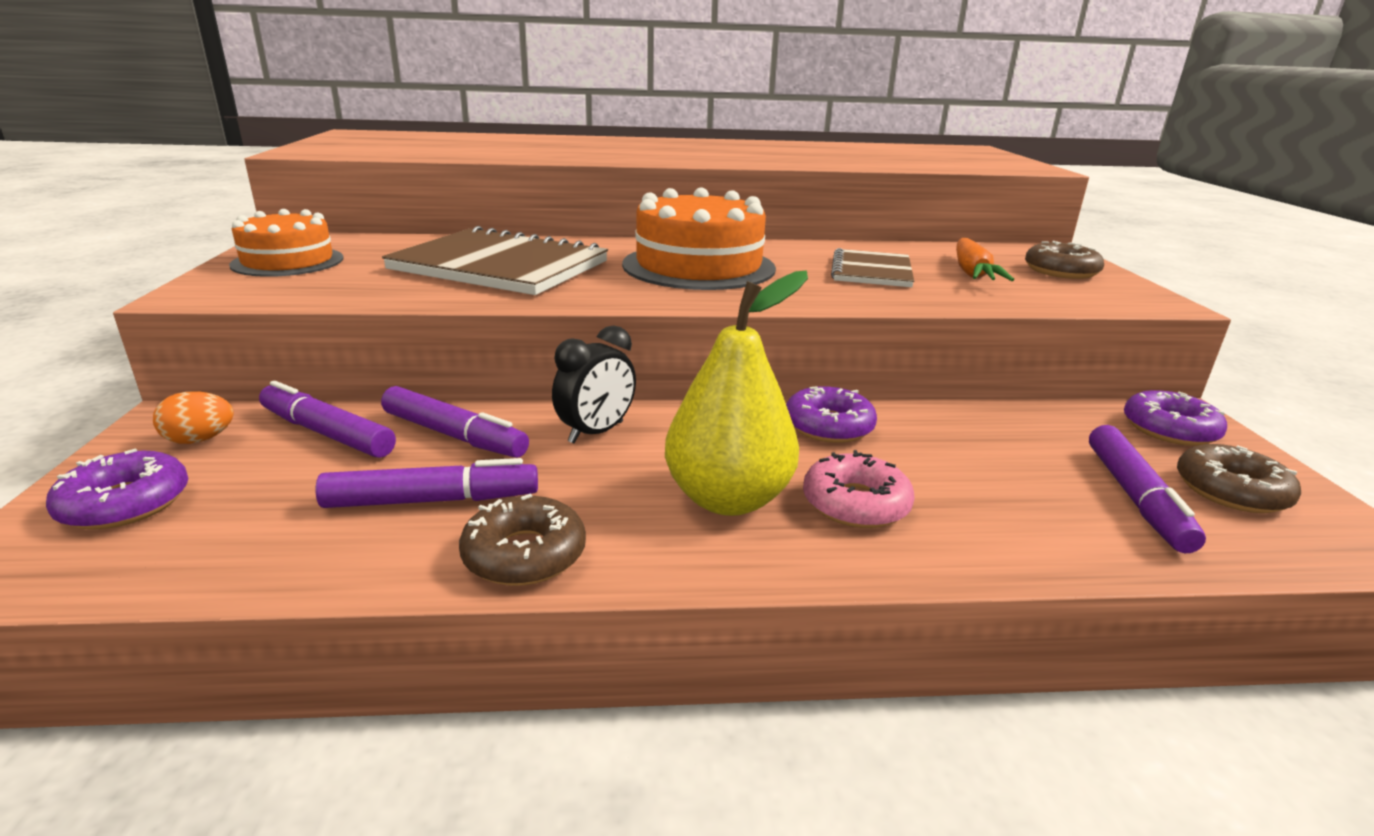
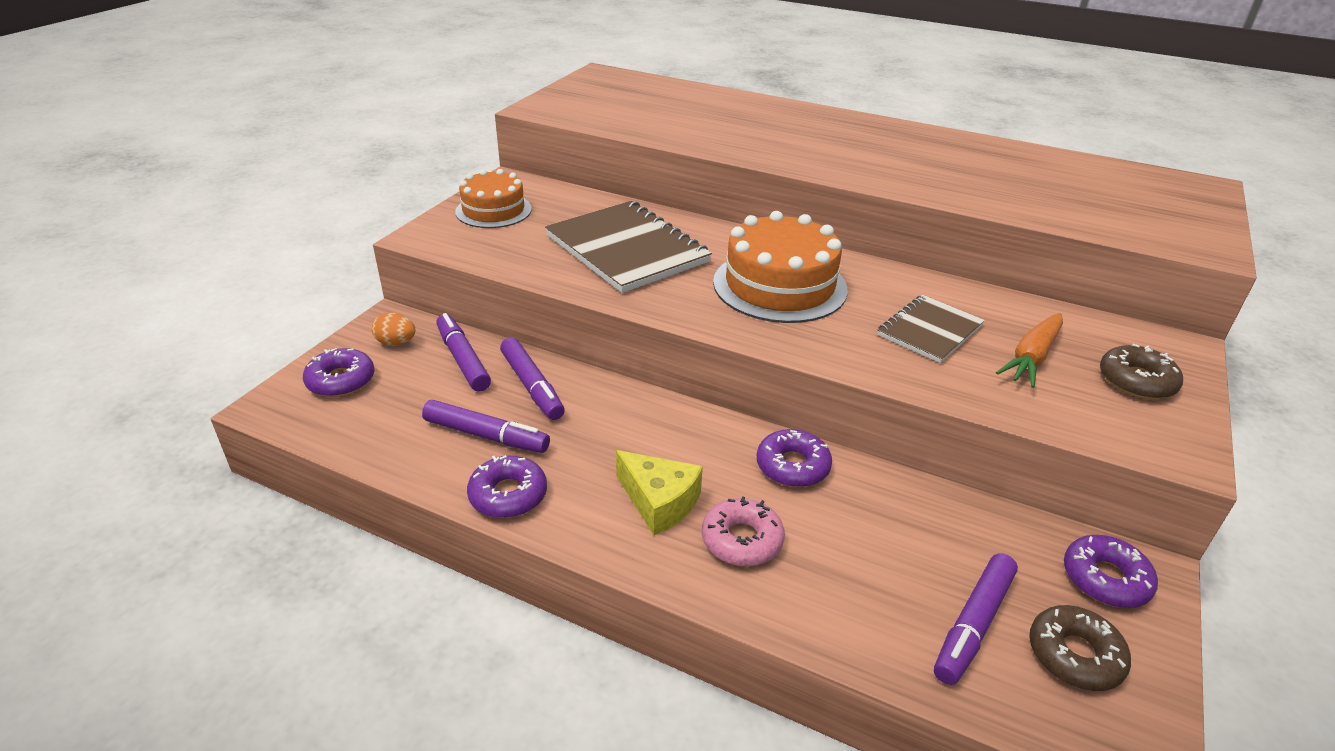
camera: 30 degrees right, 10 degrees up
brown donut [459,494,586,586] -> purple donut [467,455,547,518]
black clock [552,325,636,443] -> none
yellow pear [665,270,808,516] -> yellow cheese [616,450,703,535]

